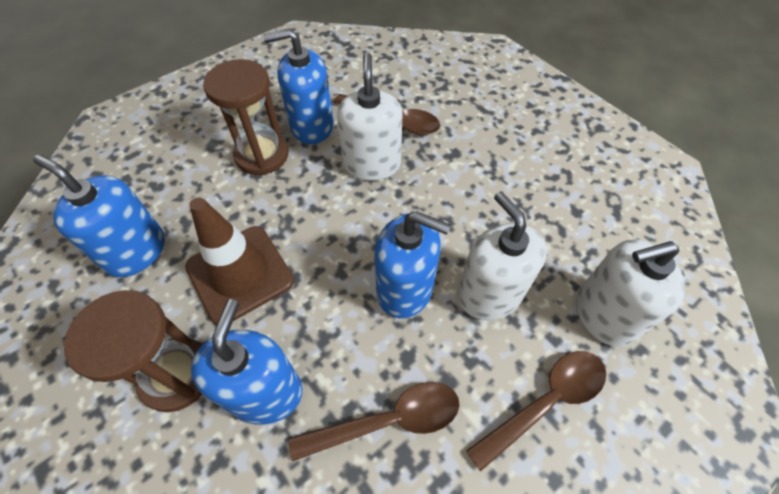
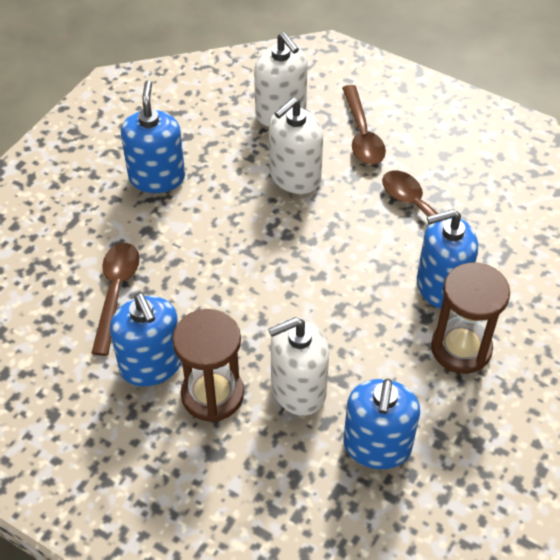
camera: 110 degrees left, 5 degrees down
brown traffic cone [185,198,294,325] -> none
white soap dispenser [337,53,403,181] -> white soap dispenser moved to [268,317,329,416]
blue soap dispenser [374,211,451,318] -> blue soap dispenser moved to [121,80,185,193]
brown spoon [466,351,606,472] -> brown spoon turned 135 degrees counterclockwise [342,85,386,165]

